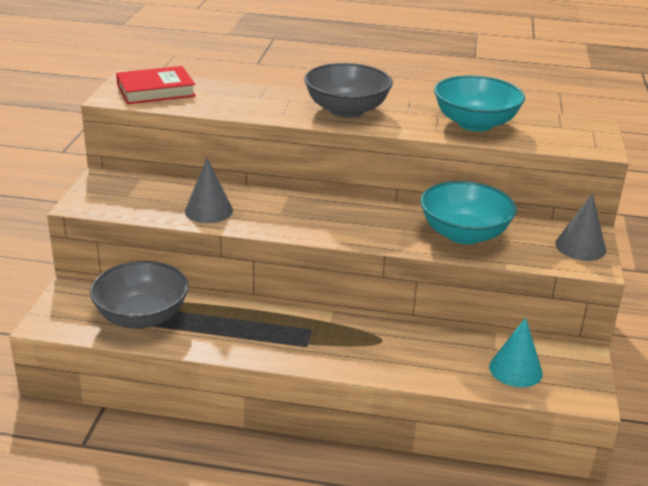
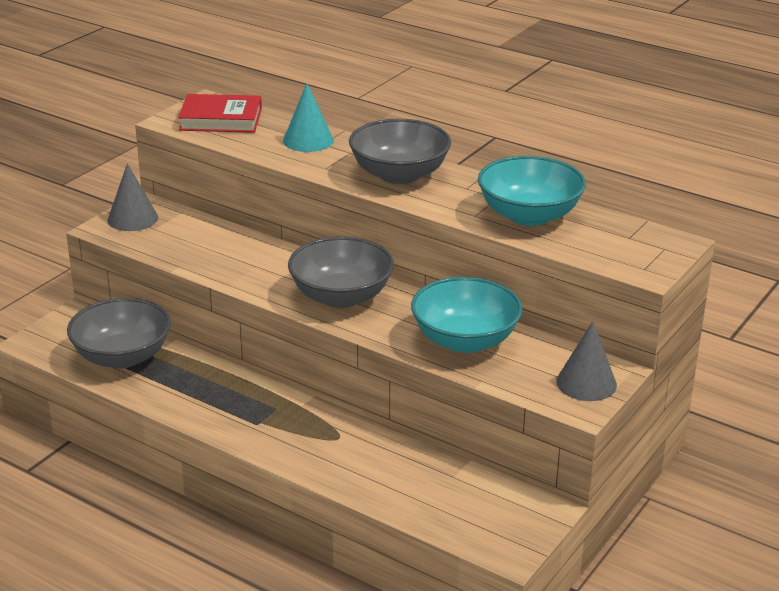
camera: 25 degrees right, 0 degrees up
grey cone [185,158,233,223] -> grey cone moved to [108,163,158,231]
turquoise cone [489,318,542,387] -> turquoise cone moved to [283,83,334,152]
none -> grey bowl [288,237,394,308]

